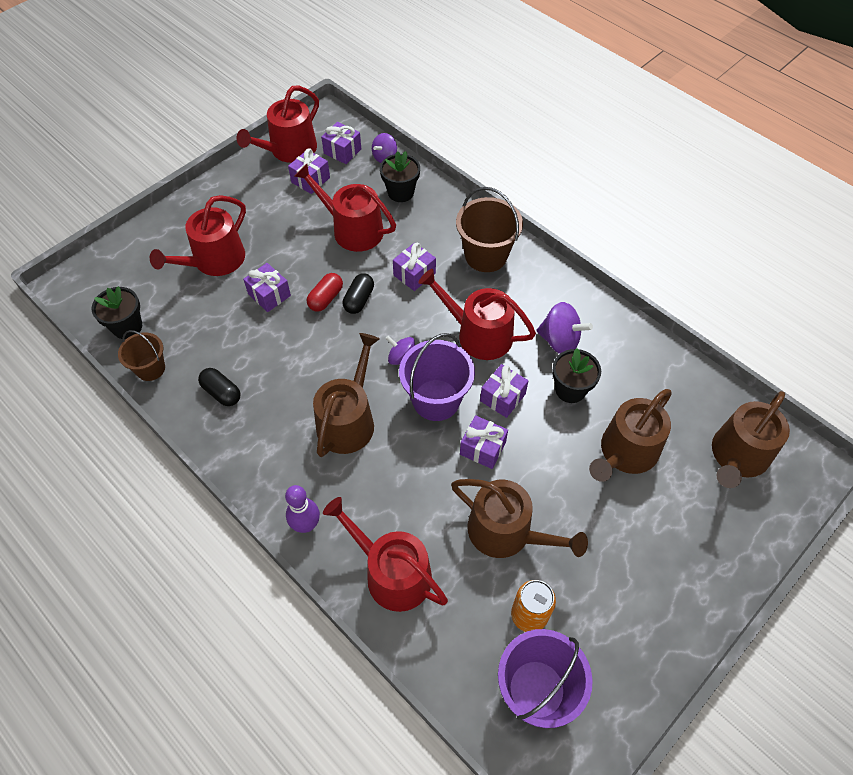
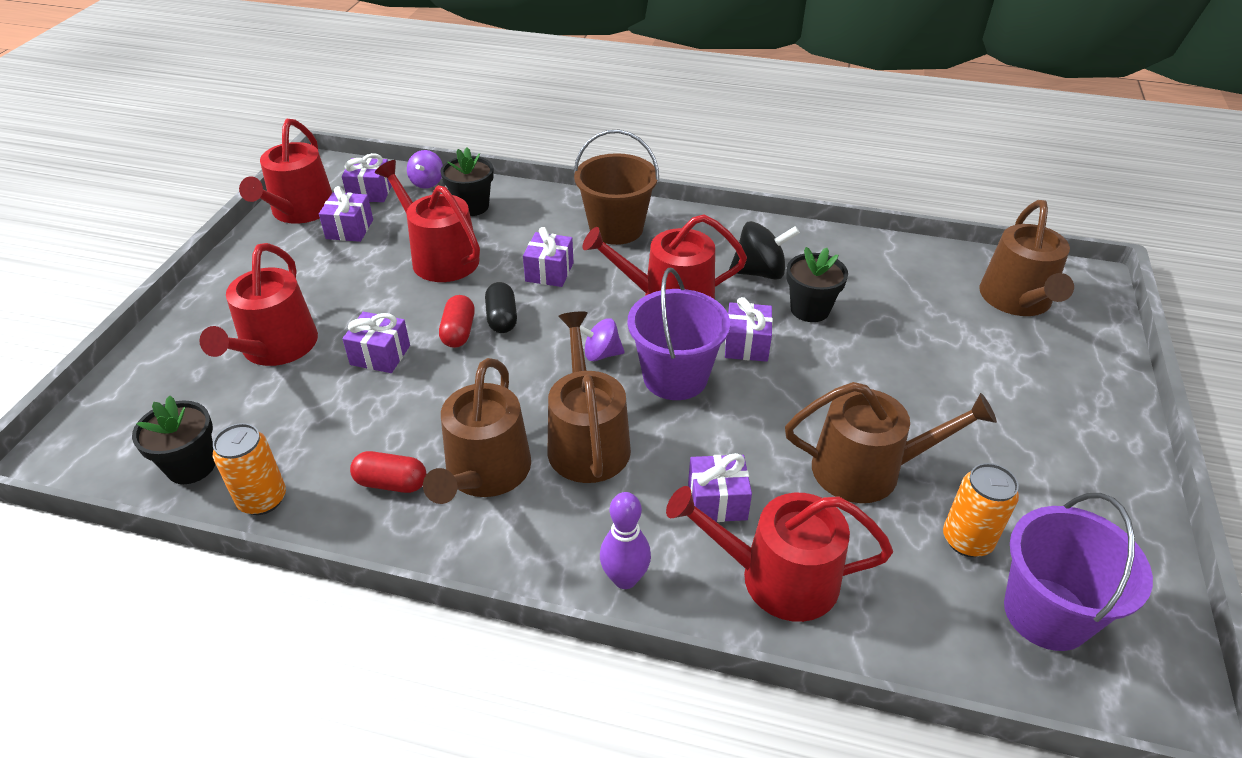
camera: 30 degrees left, 15 degrees down
brown bucket [118,330,165,381] -> orange can [213,423,286,515]
black capsule [198,368,241,406] -> red capsule [350,451,426,493]
red watering can [294,164,396,252] -> red watering can turned 45 degrees clockwise [375,160,480,282]
purple gift [460,415,508,469] -> purple gift moved to [688,453,752,522]
purple spinning top [536,302,593,354] -> black spinning top [729,221,800,280]
brown watering can [589,389,672,482] -> brown watering can moved to [423,358,531,504]

